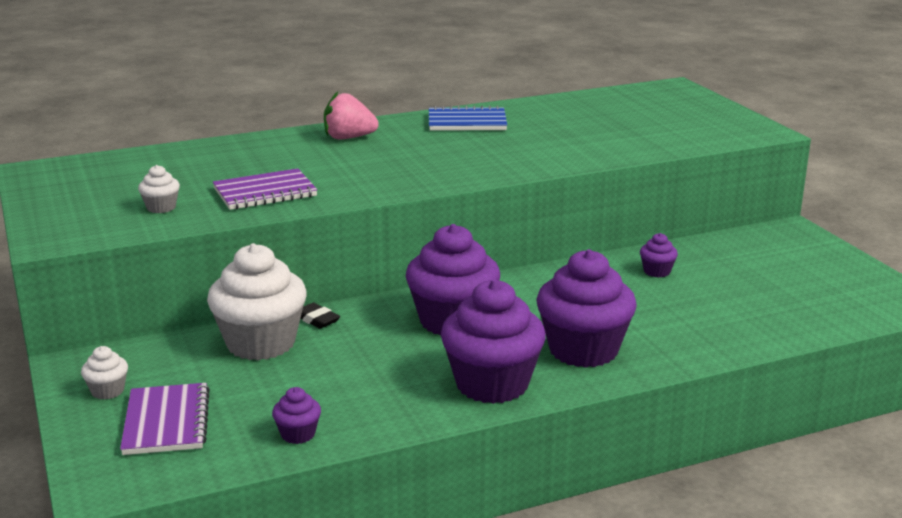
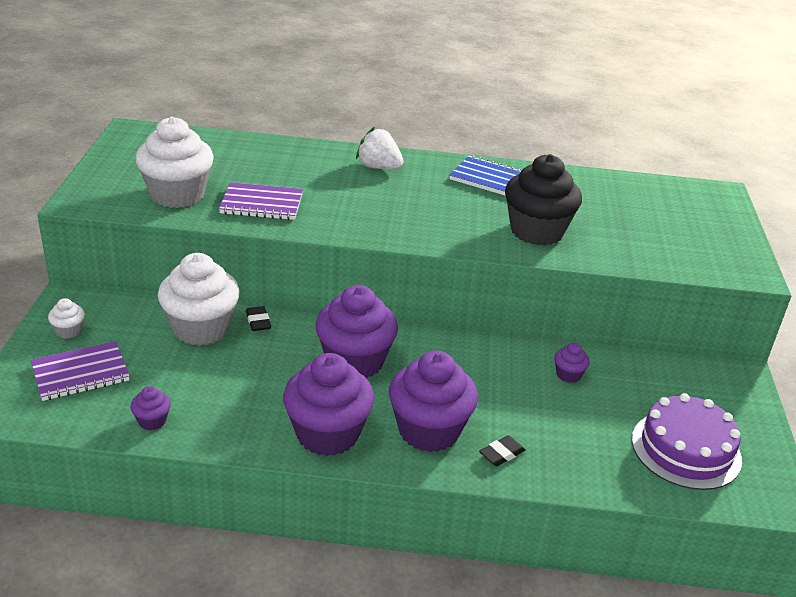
camera: 25 degrees right, 10 degrees up
purple notebook [120,383,210,455] -> purple notebook turned 45 degrees clockwise [31,341,130,401]
white cupcake [138,165,180,213] -> white cupcake [135,117,214,208], size x2.29
pink strawberry [324,91,379,140] -> white strawberry [356,127,404,169]
none -> black eraser [479,435,525,466]
none -> black cupcake [505,154,582,245]
none -> purple cake [632,393,742,490]

